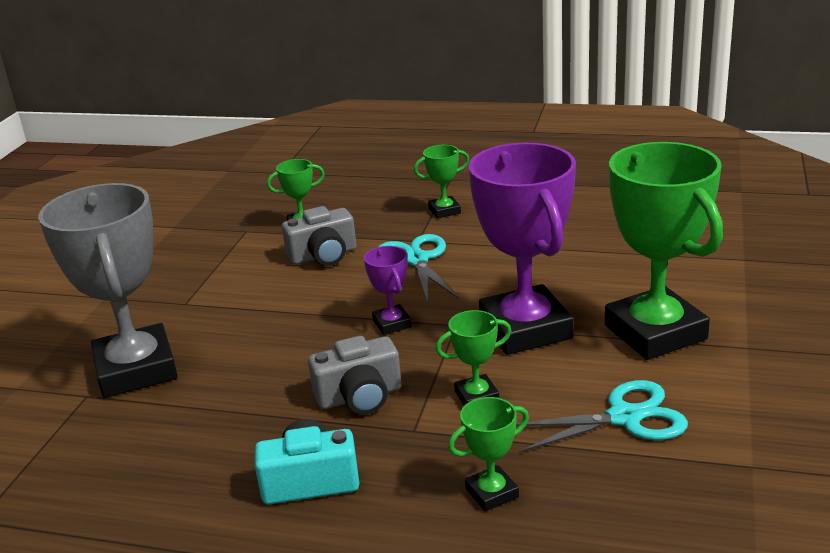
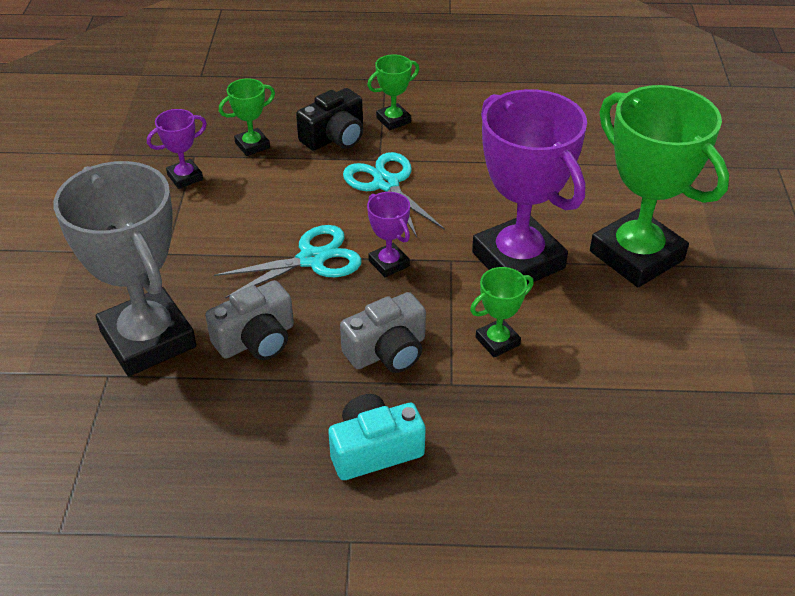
camera: 15 degrees left, 15 degrees up
grey camera [282,206,357,266] -> grey camera moved to [205,280,294,360]
green trophy [448,397,529,511] -> none
turquoise scissors [516,380,688,453] -> turquoise scissors moved to [214,225,362,299]
none -> purple trophy [147,109,207,189]
none -> black camera [296,88,363,151]

